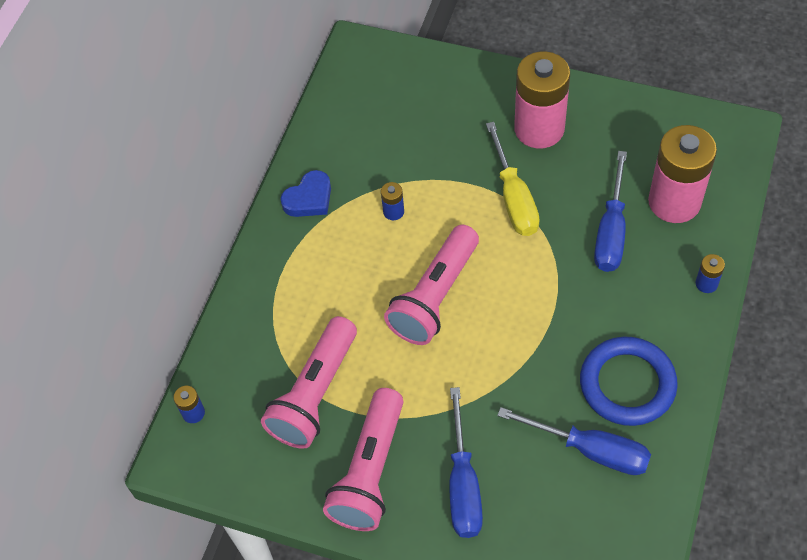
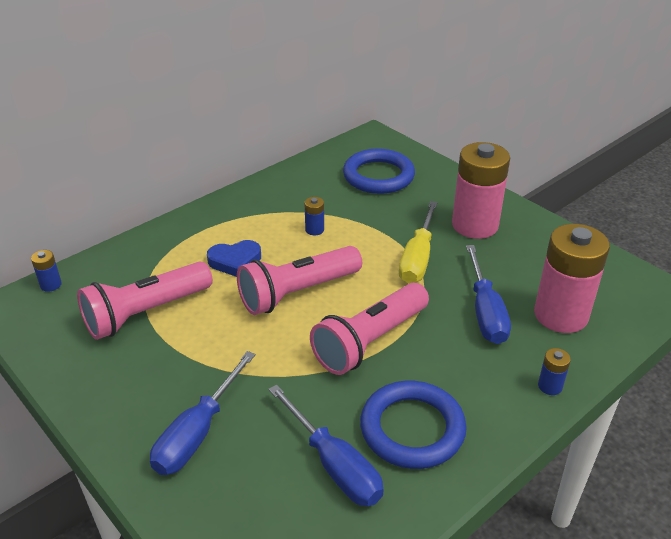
camera: 25 degrees right, 20 degrees down
blue heart [280,170,331,217] -> blue heart moved to [207,240,261,277]
pink flashlight [323,388,403,531] -> pink flashlight moved to [310,283,429,375]
blue screwdriver [594,151,627,272] -> blue screwdriver turned 45 degrees counterclockwise [466,245,511,344]
none -> blue ring [343,148,415,194]

